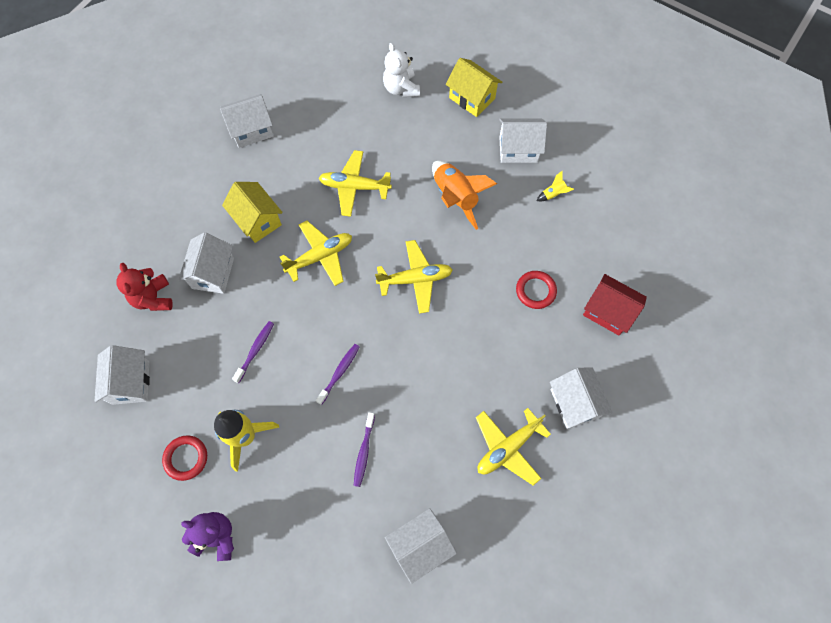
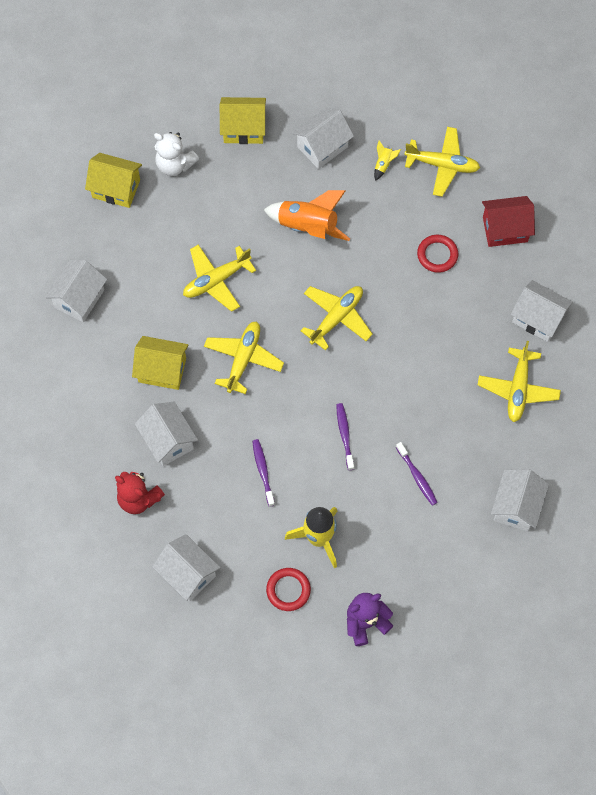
camera: 40 degrees left, 0 degrees up
none -> yellow house [85,153,142,208]
none -> yellow plane [404,127,480,197]

